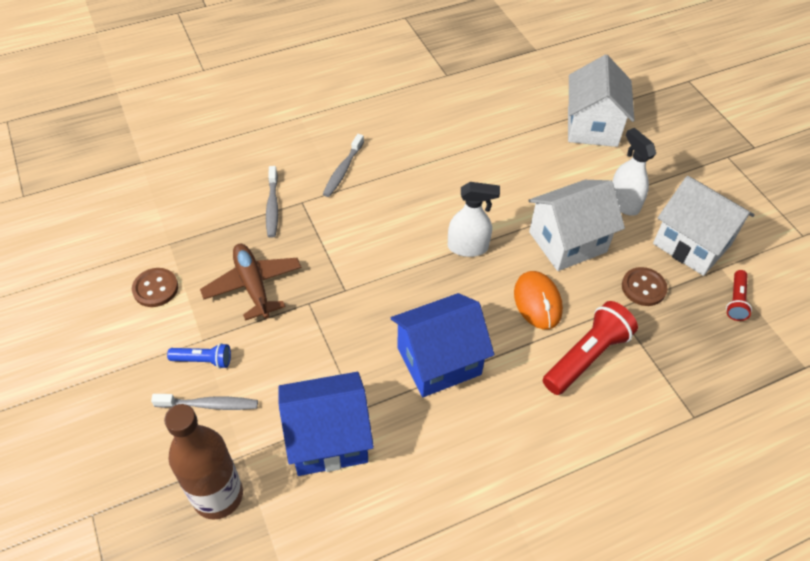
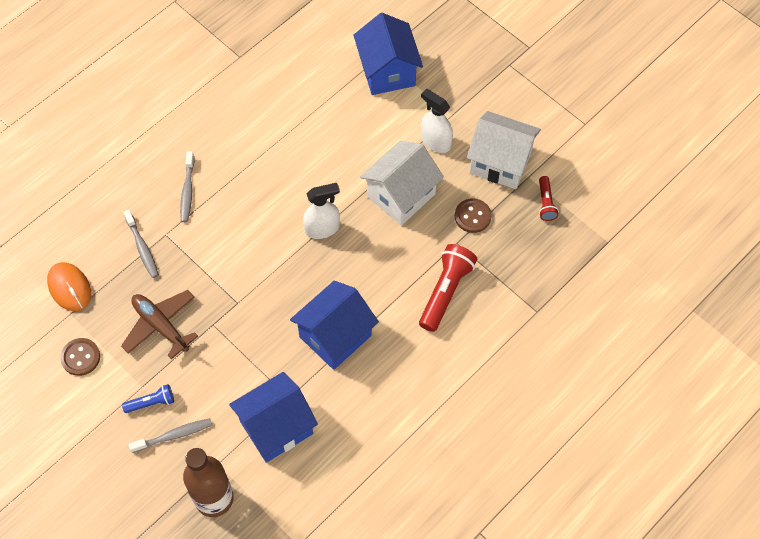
camera: 20 degrees left, 10 degrees up
orange mouse [514,271,563,329] -> orange mouse moved to [47,262,91,311]
white house [568,55,634,147] -> blue house [353,13,423,95]

